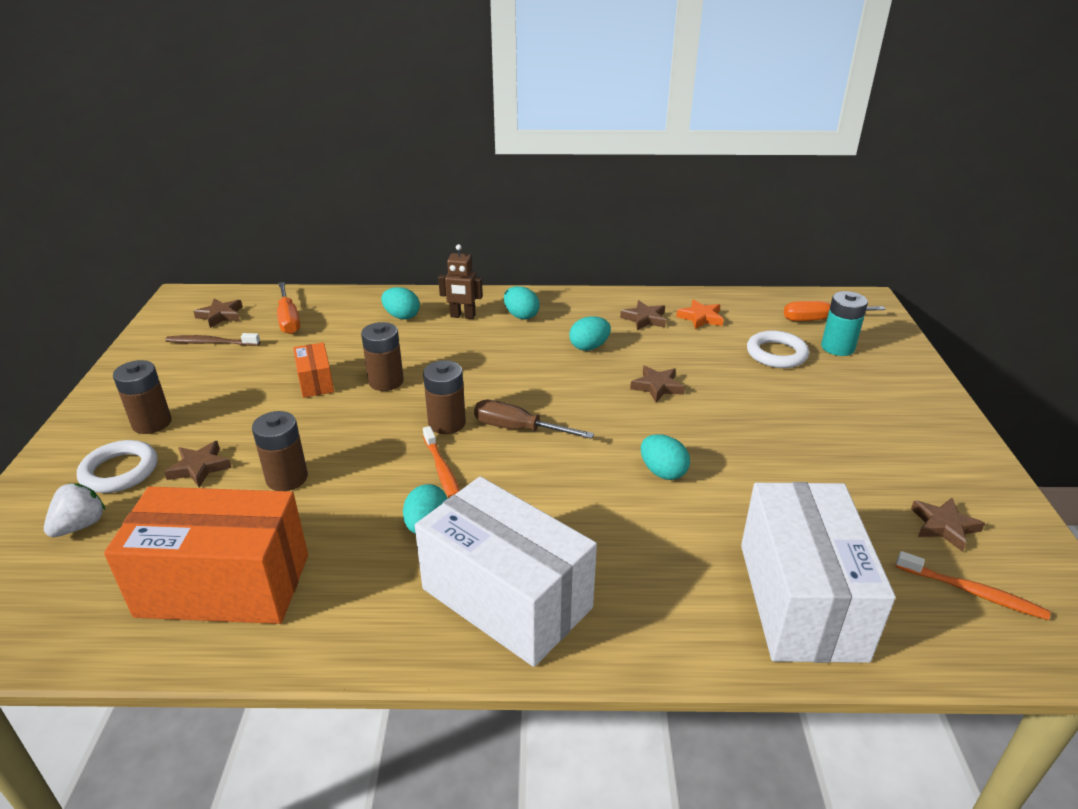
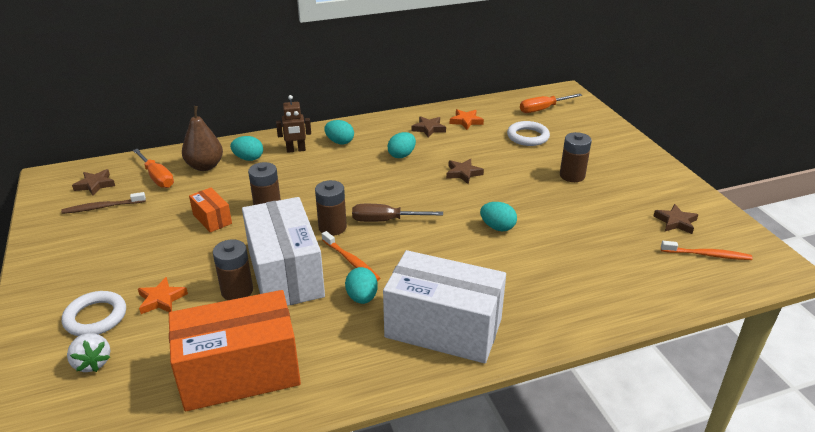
camera: 20 degrees left, 0 degrees up
white strawberry [44,483,105,537] -> white strawberry turned 135 degrees clockwise [67,333,111,372]
brown battery [113,360,172,434] -> brown battery moved to [560,132,592,182]
brown star [164,441,232,488] -> orange star [138,277,188,314]
white box [741,482,896,663] -> white box moved to [242,197,325,306]
turquoise battery [821,291,868,356] -> none
none -> brown pear [182,106,223,171]

